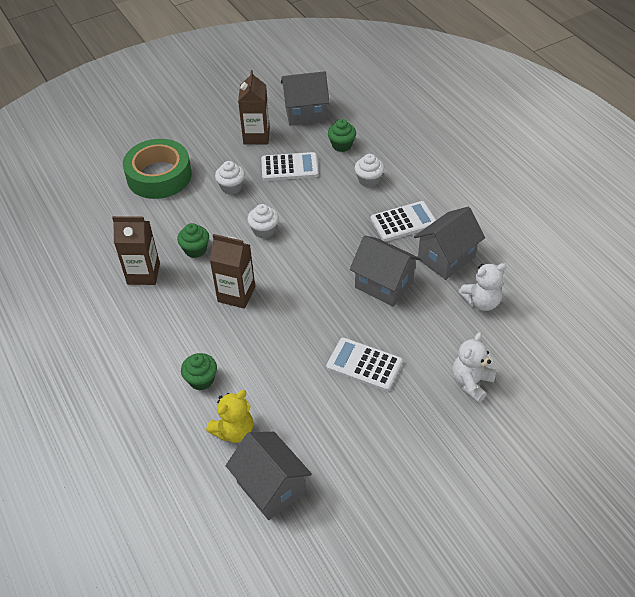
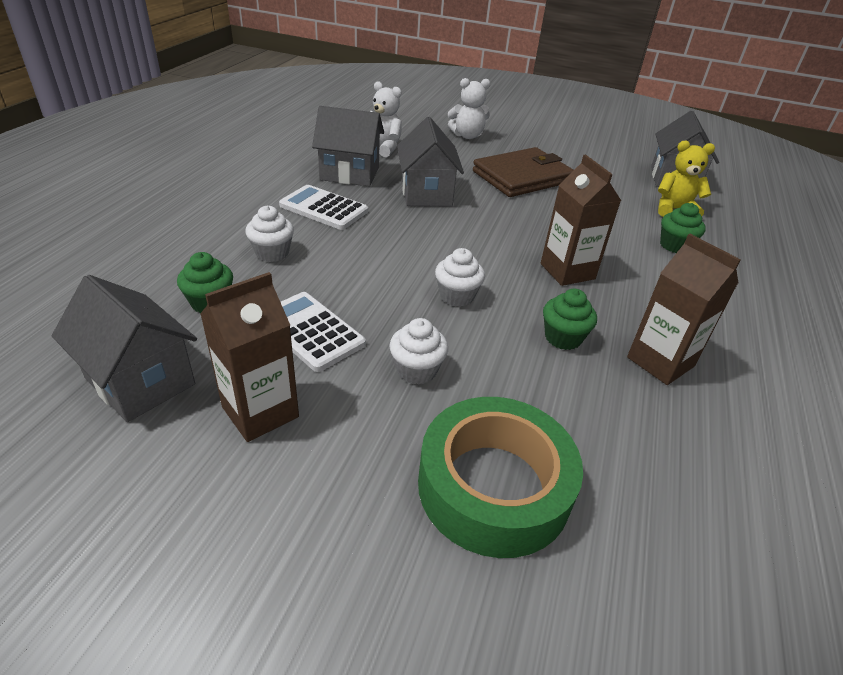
camera: 135 degrees left, 10 degrees down
white calculator [326,338,403,391] -> brown wallet [473,147,574,197]

